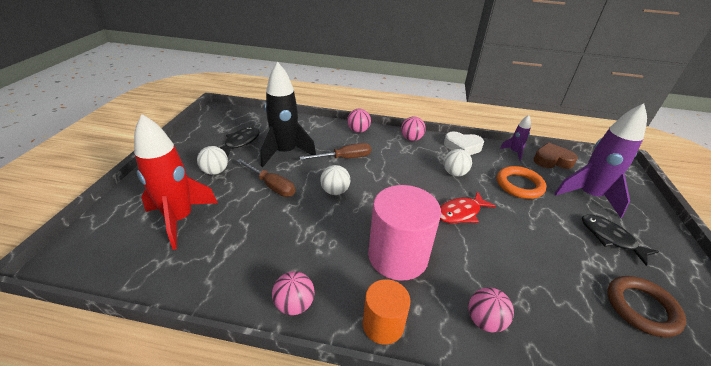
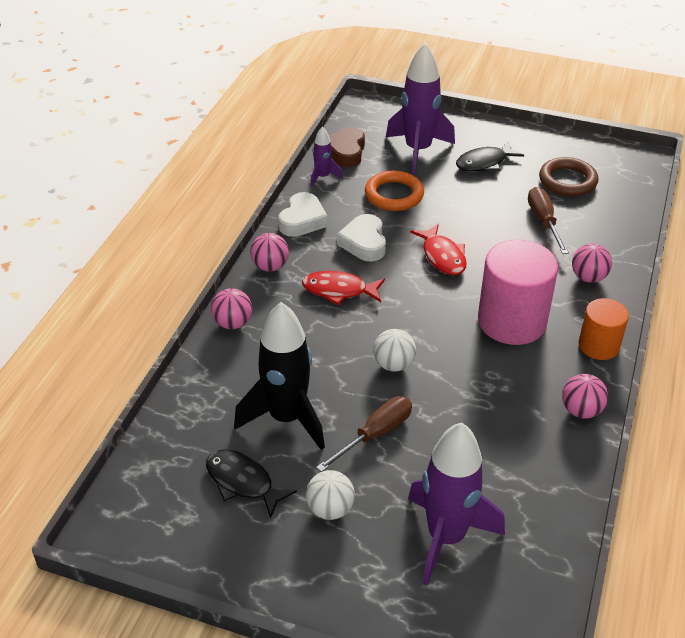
camera: 80 degrees left, 5 degrees up
red rocket [134,114,218,250] -> purple rocket [408,422,505,586]
brown screwdriver [300,143,371,160] -> brown screwdriver moved to [528,187,569,254]
white ball [444,149,472,176] -> white heart [337,214,386,262]
none -> red fish [302,271,385,305]

